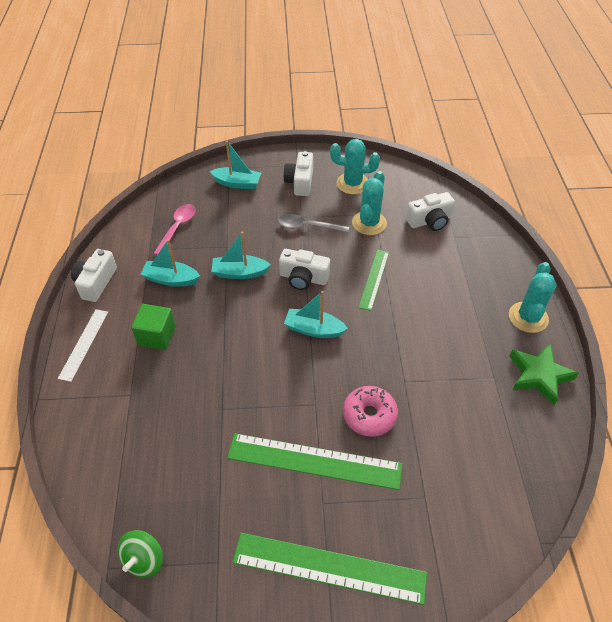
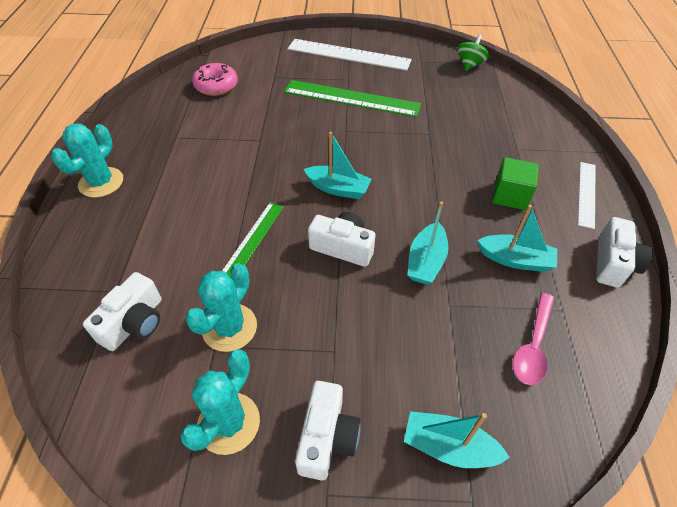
camera: 175 degrees left, 0 degrees up
turquoise boat [211,231,271,279] -> turquoise boat turned 105 degrees clockwise [407,201,449,285]
green ruler [232,533,427,605] -> white ruler [288,39,412,71]
grey spoon [278,214,349,233] -> none
turquoise cactus [330,139,380,194] -> turquoise cactus turned 75 degrees counterclockwise [180,349,260,455]
pink donut [343,386,398,437] -> pink donut moved to [192,63,238,96]
white camera [406,192,455,231] -> white camera turned 135 degrees clockwise [83,272,162,351]
green star [510,344,579,406] -> none

